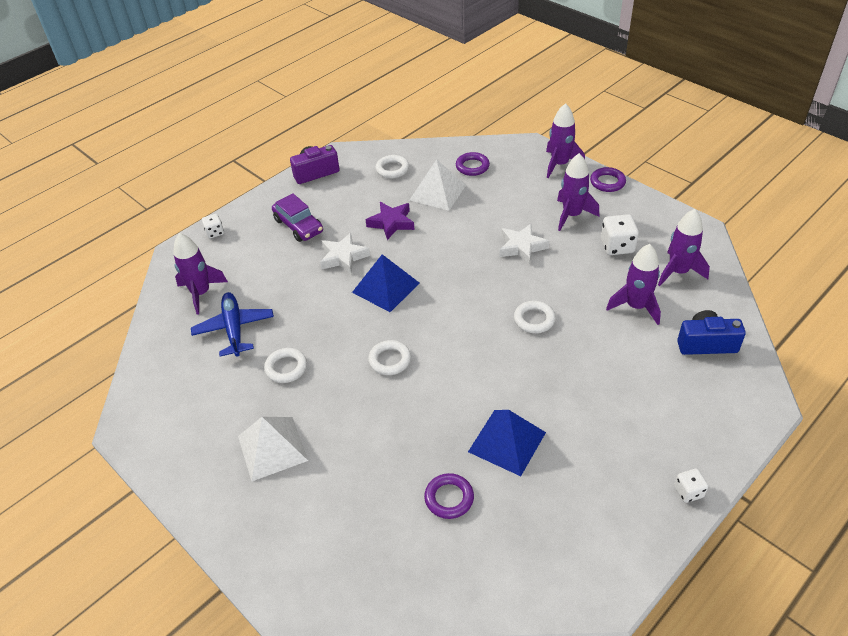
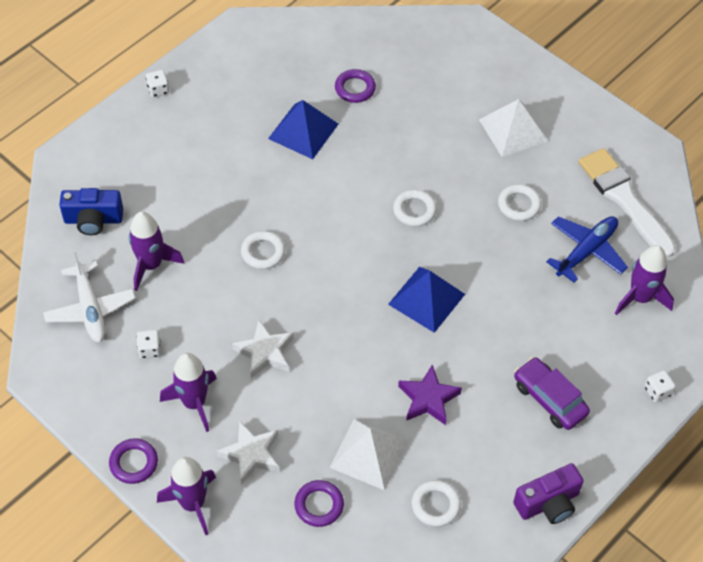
camera: 175 degrees right, 10 degrees up
blue plane [191,292,274,357] -> blue plane turned 120 degrees counterclockwise [546,216,628,283]
white star [320,233,370,274] -> white star moved to [216,421,280,485]
white dice [601,214,639,255] -> white dice [136,330,161,359], size x0.60
purple rocket [658,209,710,286] -> white plane [43,252,136,342]
none -> white brush [579,148,676,258]

